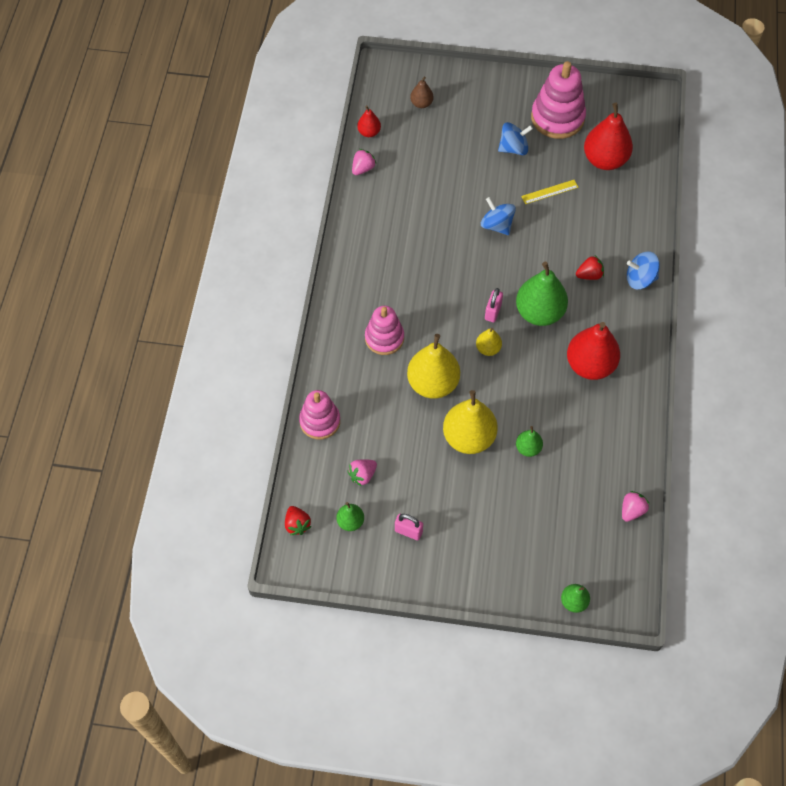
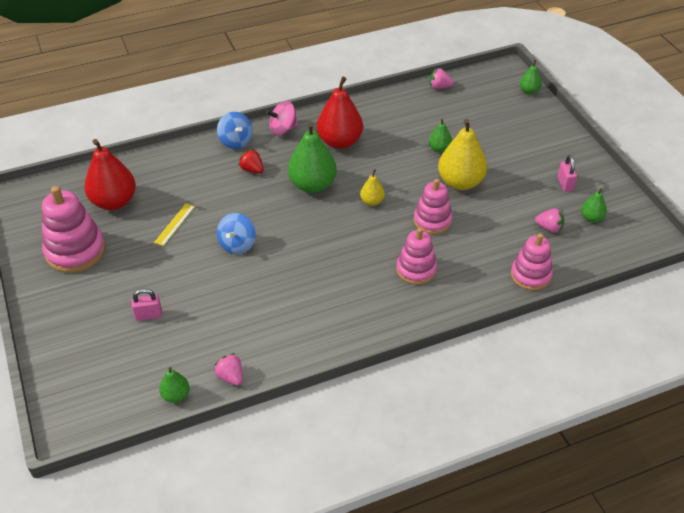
camera: 120 degrees left, 15 degrees down
red strawberry [285,506,311,535] -> none
pink strawberry [352,149,376,175] -> pink strawberry turned 45 degrees clockwise [214,353,243,386]
red pear [357,105,381,137] -> green pear [159,367,190,403]
yellow pear [407,334,460,399] -> pink stacking toy [414,179,453,234]
brown pear [410,77,434,108] -> none
pink padlock [485,288,503,322] -> pink padlock moved to [131,288,162,321]
blue spinning top [498,122,533,155] -> none
yellow ruler [521,180,578,204] -> yellow ruler turned 75 degrees clockwise [154,203,195,246]
none -> pink spinning top [266,101,298,136]

